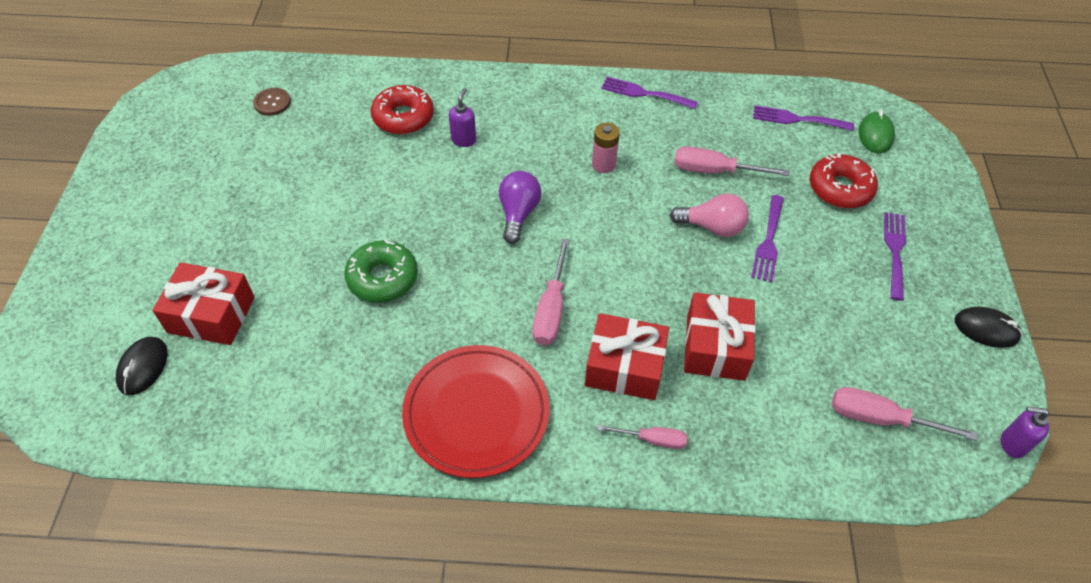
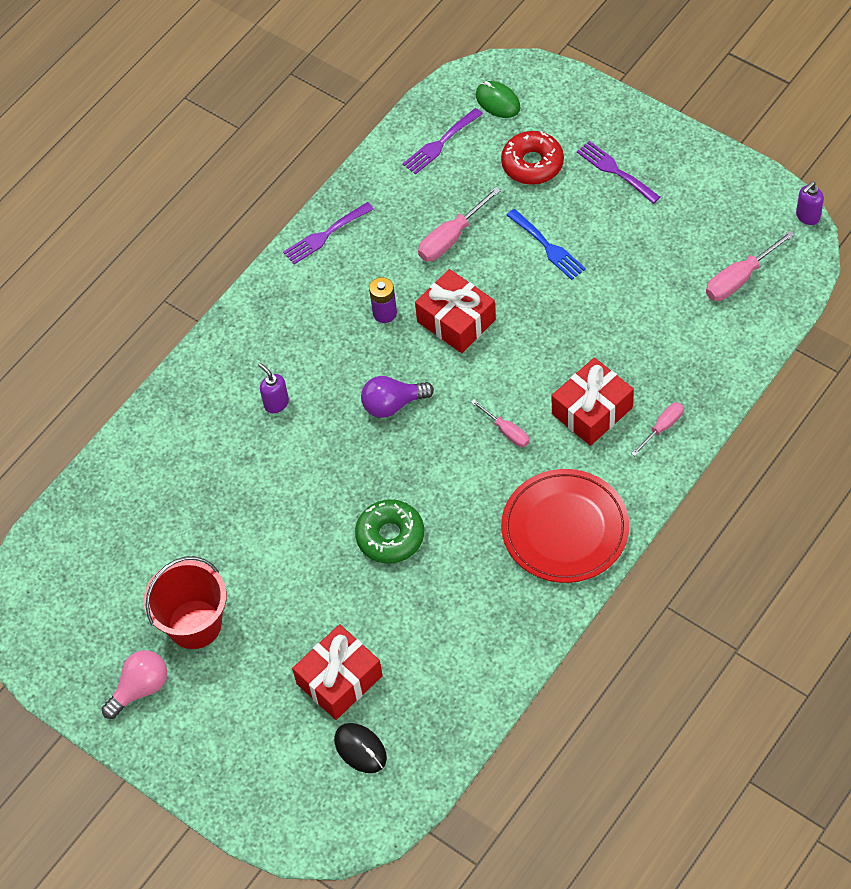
camera: 50 degrees left, 5 degrees up
brown button [253,88,291,116] -> none
red donut [371,85,434,134] -> none
purple light bulb [499,171,541,244] -> purple light bulb turned 60 degrees counterclockwise [361,376,434,418]
pink screwdriver [532,239,570,345] -> pink screwdriver [471,399,530,447], size x0.63
pink battery [592,123,620,173] -> purple battery [369,277,397,323]
pink light bulb [670,194,749,237] -> pink light bulb moved to [102,650,167,719]
red gift [684,293,756,381] -> red gift moved to [415,269,496,353]
purple fork [751,195,784,282] -> blue fork [507,209,586,280]
black mouse [954,307,1022,348] -> none
none -> red bucket [144,556,227,649]

